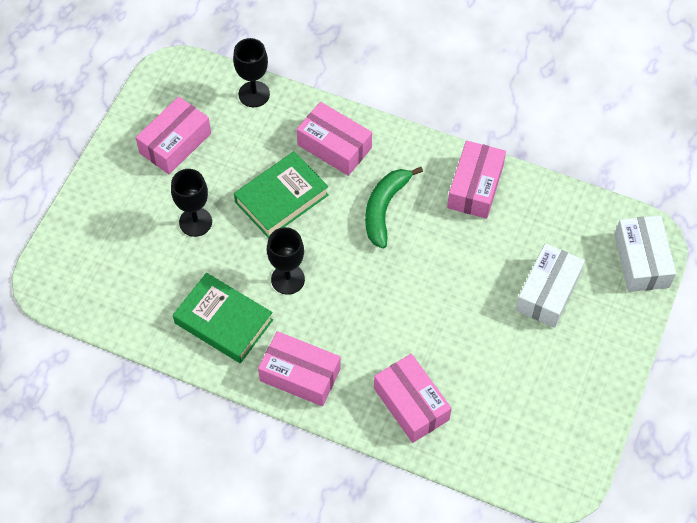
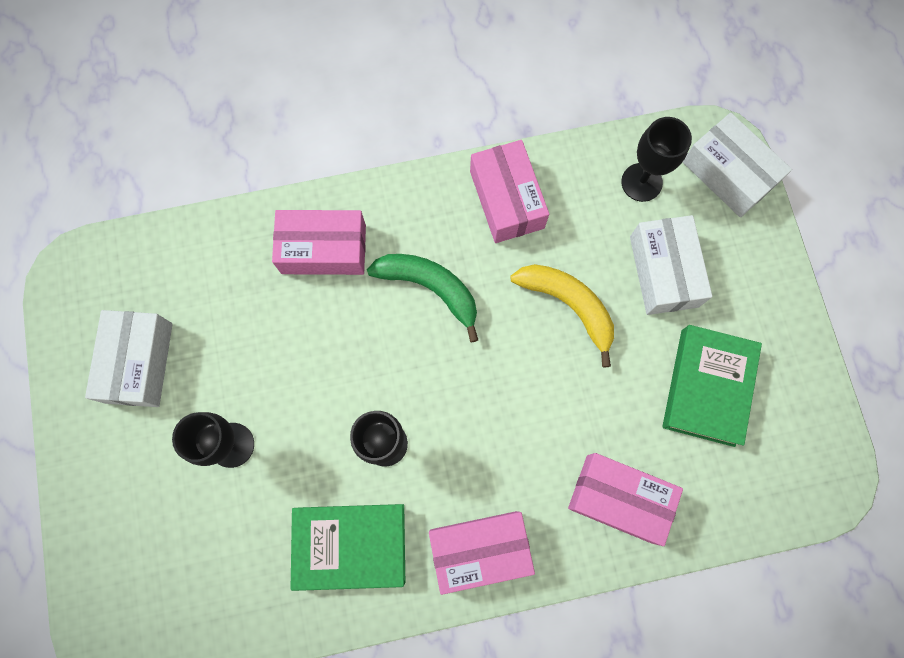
camera: 35 degrees left, 15 degrees up
pink box [136,96,211,174] -> white box [85,310,173,407]
black goblet [233,38,270,107] -> black goblet moved to [621,117,692,202]
green book [234,151,329,238] -> green book moved to [662,325,762,447]
green banana [365,167,423,248] -> green banana turned 135 degrees clockwise [367,254,478,342]
none -> yellow banana [510,264,614,368]

